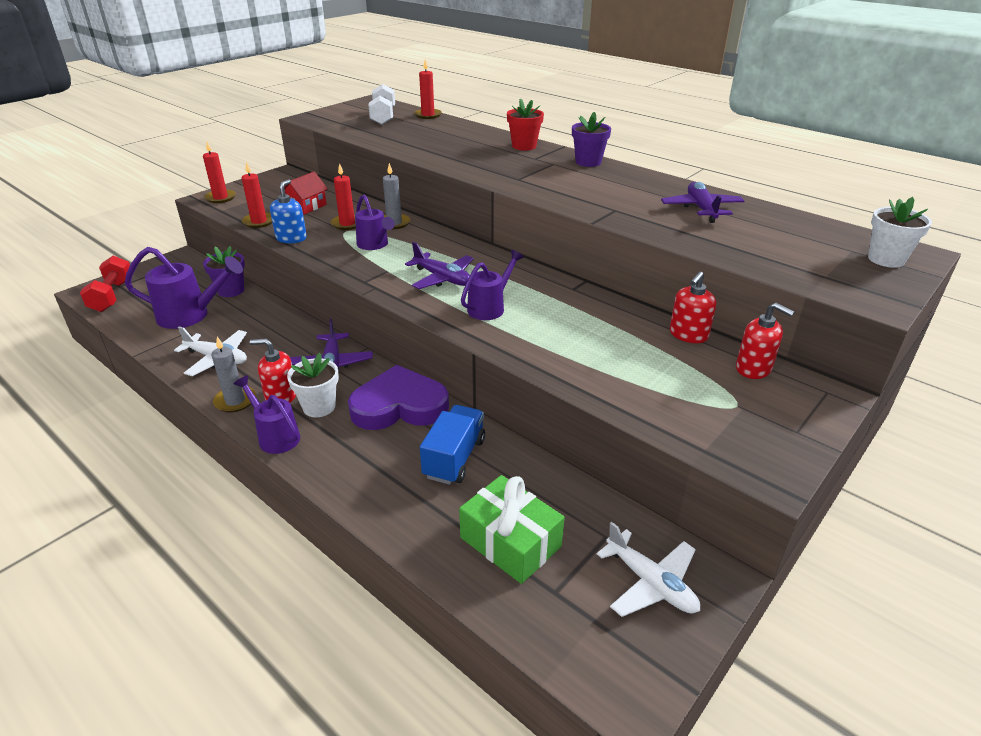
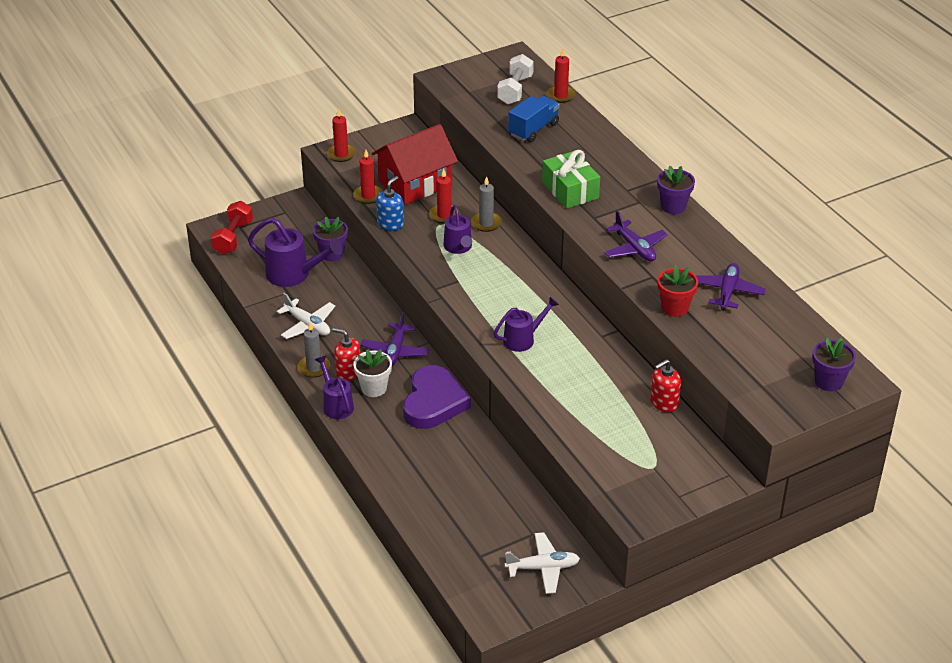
camera: 20 degrees right, 5 degrees up
red house [280,172,328,215] -> red house [372,124,458,205], size x1.96
purple heart [348,365,449,430] -> purple heart turned 90 degrees clockwise [403,365,471,429]
purple plane [405,242,474,289] -> purple plane moved to [604,211,667,262]
blue truck [420,405,485,485] -> blue truck moved to [508,96,560,142]
green gift [459,475,565,584] -> green gift moved to [542,150,600,209]
red flower pot [507,98,544,151] -> red flower pot moved to [658,265,698,317]
white plane [597,522,700,617] -> white plane turned 75 degrees counterclockwise [505,532,580,594]
red soap dispenser [736,303,795,379] -> none
white flower pot [868,197,932,268] -> purple flower pot [812,338,856,391]

